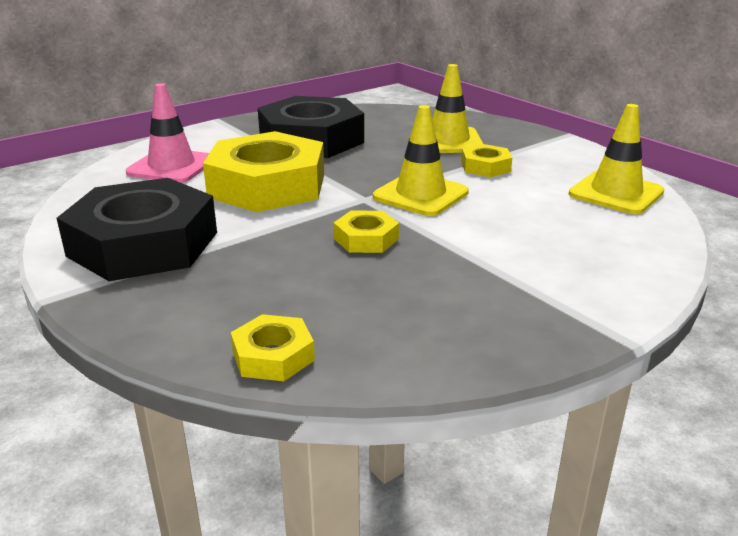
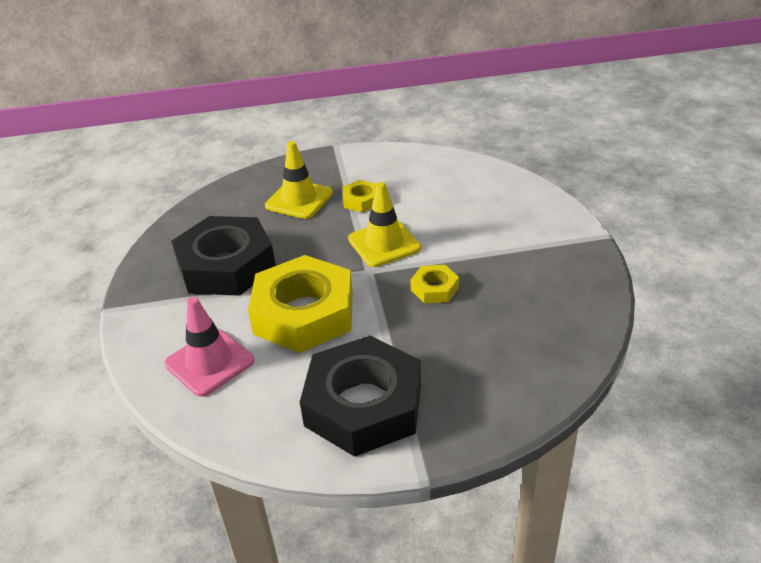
camera: 60 degrees left, 10 degrees up
yellow nut [231,314,315,381] -> none
yellow traffic cone [569,104,664,214] -> none

